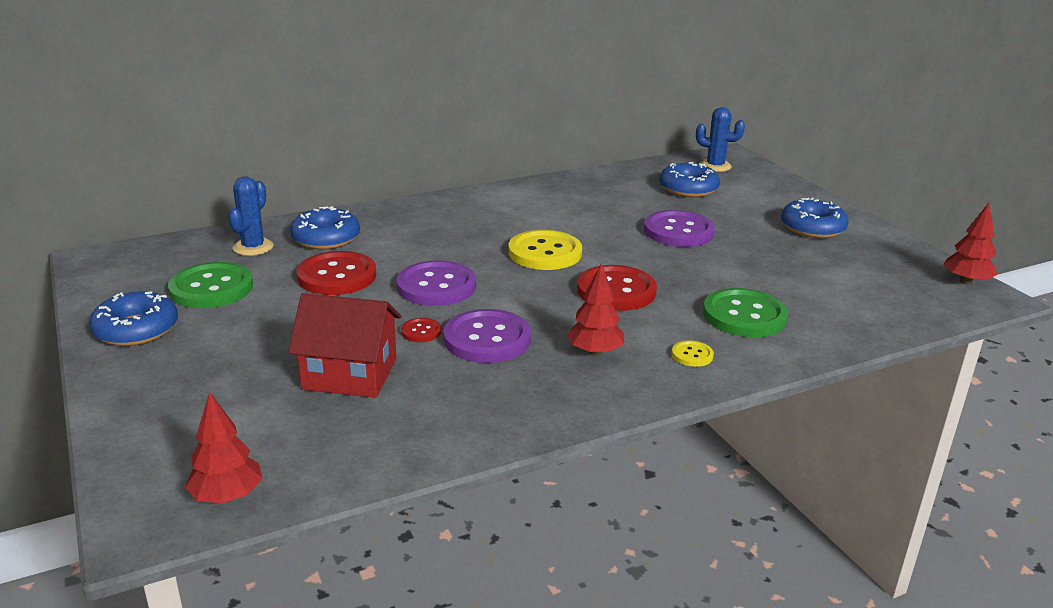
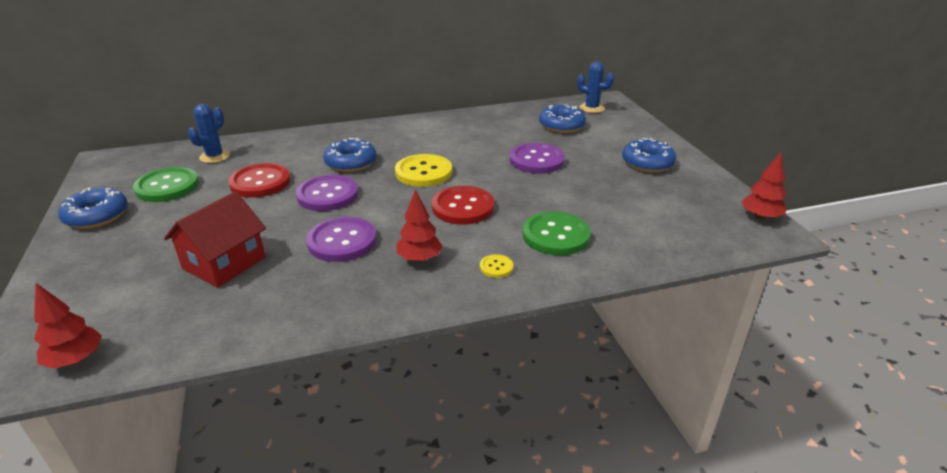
camera: 10 degrees right, 5 degrees up
red house [288,293,402,398] -> red house turned 75 degrees counterclockwise [164,191,266,288]
blue donut [290,206,360,250] -> blue donut moved to [323,138,377,172]
red button [401,318,441,342] -> none

